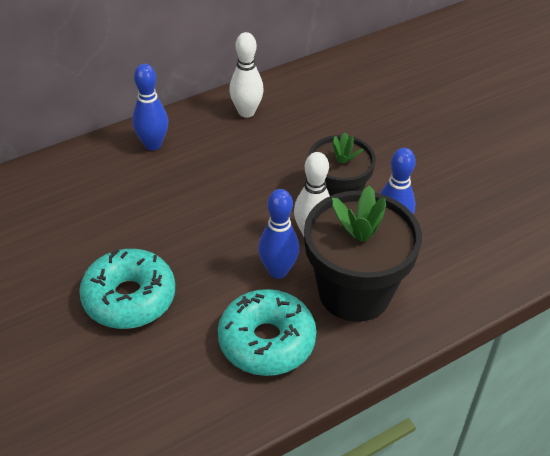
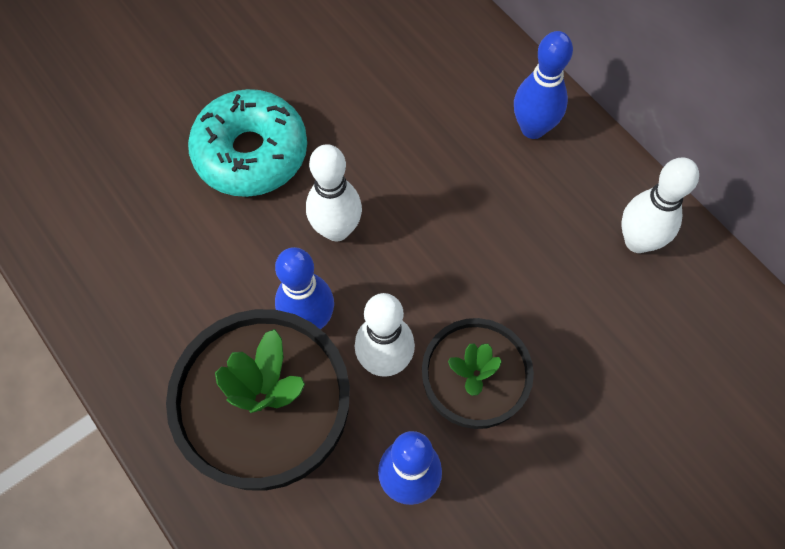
camera: 85 degrees right, 20 degrees up
turquoise donut [218,289,316,376] -> none
none -> white bowling pin [306,144,362,241]

